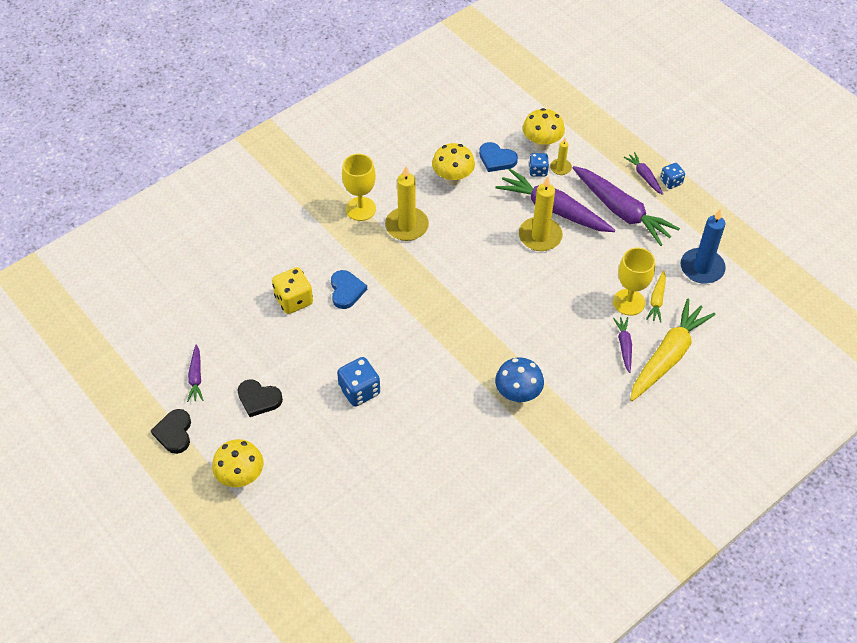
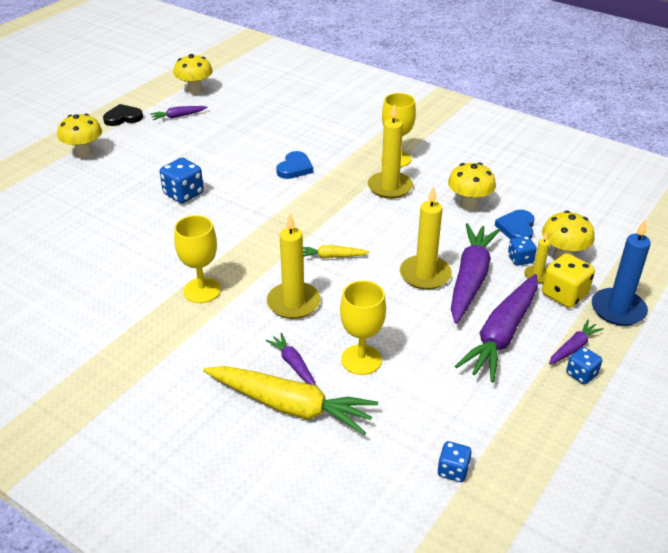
camera: 75 degrees right, 15 degrees down
black heart [238,379,283,417] -> none
yellow dice [272,267,313,314] -> yellow dice moved to [542,253,595,308]
blue heart [331,270,367,309] -> blue heart turned 45 degrees counterclockwise [276,151,313,179]
blue mushroom [495,358,544,403] -> yellow goblet [174,215,221,303]
purple carrot [613,317,632,373] -> purple carrot turned 105 degrees counterclockwise [265,333,316,385]
yellow carrot [646,270,666,323] -> yellow carrot moved to [303,245,370,258]
blue candle [680,208,726,284] -> blue candle moved to [592,220,651,326]
none -> yellow mushroom [174,54,213,95]
none -> yellow candle [267,213,321,319]
none -> blue dice [437,441,472,482]

